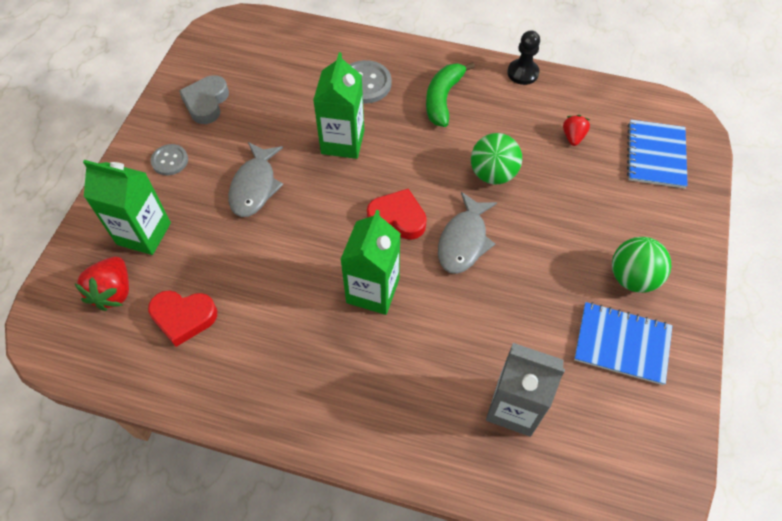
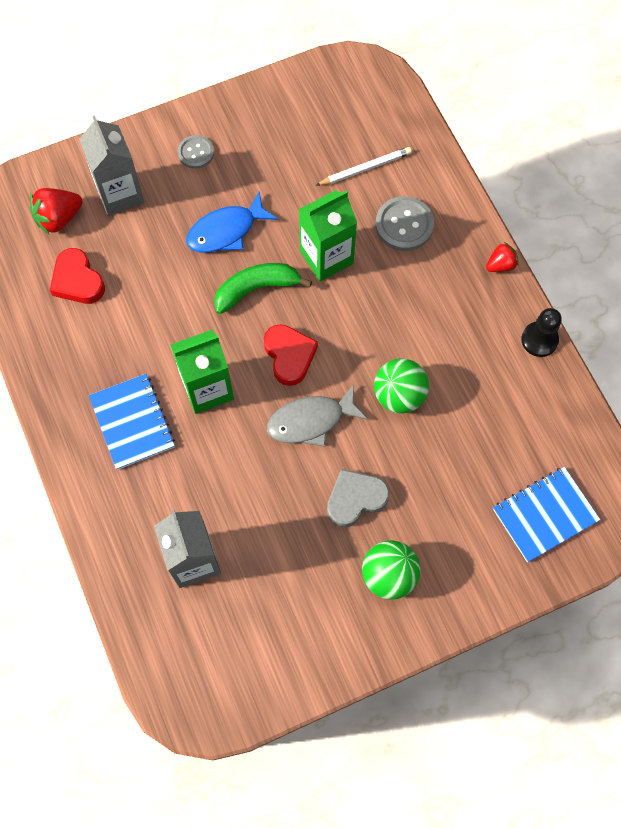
camera: 50 degrees right, 10 degrees up
green carton [83,160,171,255] -> grey carton [79,115,144,216]
grey heart [179,75,229,124] -> grey heart moved to [327,469,390,528]
grey fish [229,142,283,217] -> blue fish [186,192,278,253]
green banana [426,62,475,127] -> green banana moved to [214,263,312,314]
red strawberry [563,115,590,146] -> red strawberry moved to [486,242,519,272]
blue notebook [574,302,673,385] -> blue notebook moved to [89,374,175,470]
none -> white pencil [315,147,412,186]

